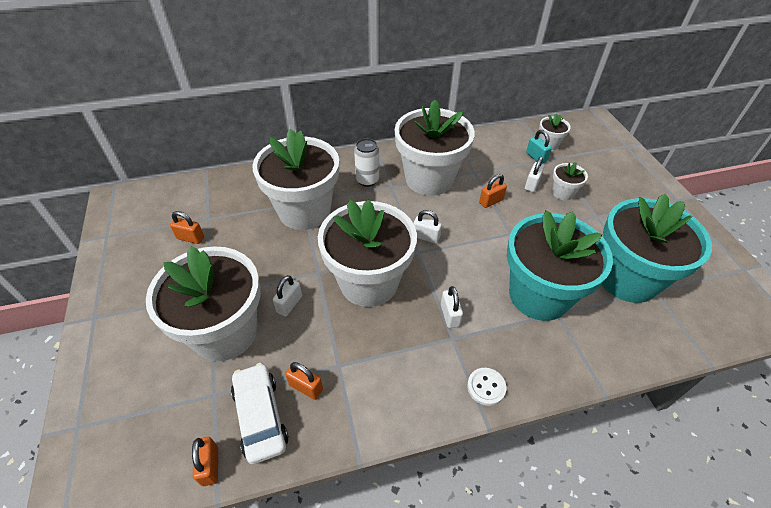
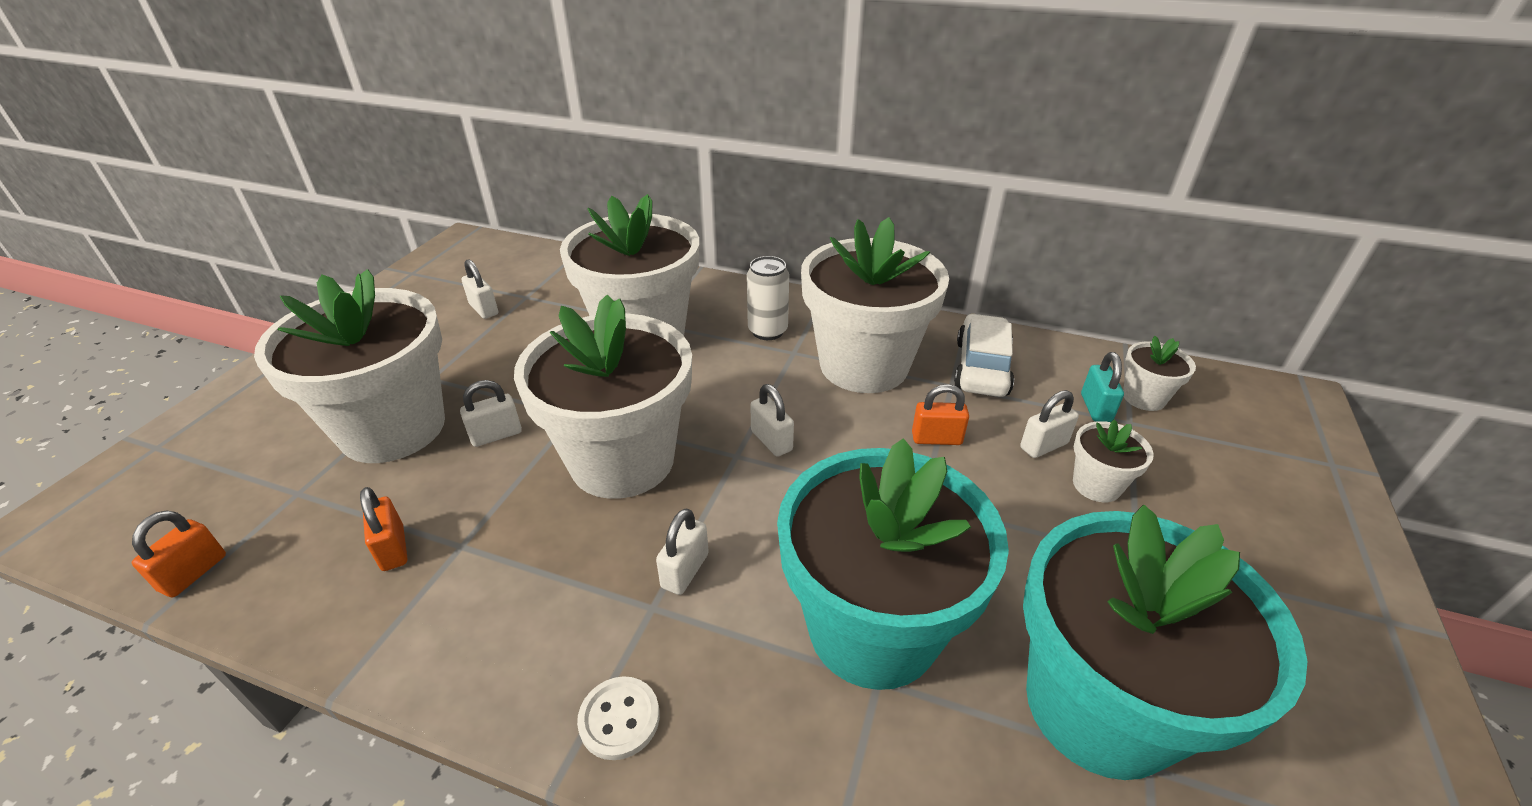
camera: 35 degrees right, 10 degrees down
orange padlock [170,211,204,244] -> white padlock [461,259,498,319]
white car [231,363,289,464] -> white car moved to [954,314,1014,397]

